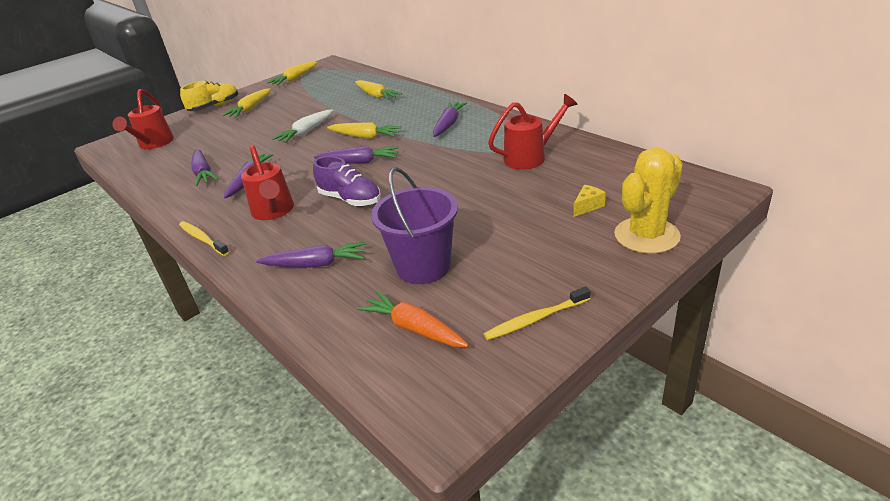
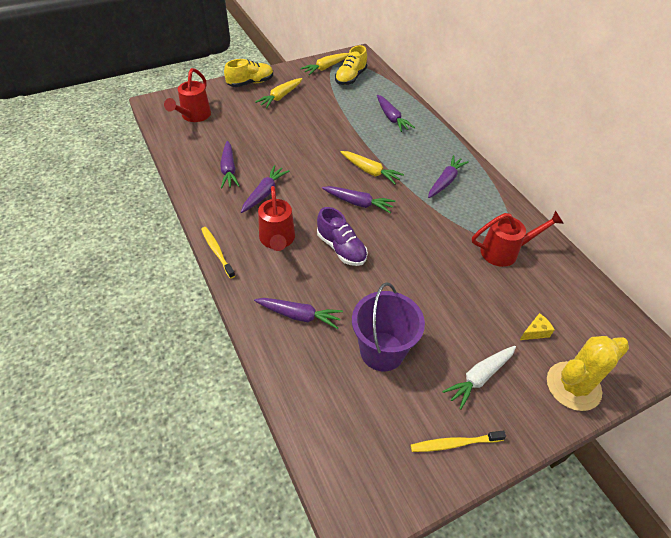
camera: 10 degrees right, 15 degrees up
white carrot [272,110,334,143] -> white carrot moved to [442,346,516,410]
yellow carrot [355,80,402,100] -> purple carrot [377,95,415,132]
orange carrot [357,291,469,347] -> none
none -> yellow shoe [335,45,367,85]

